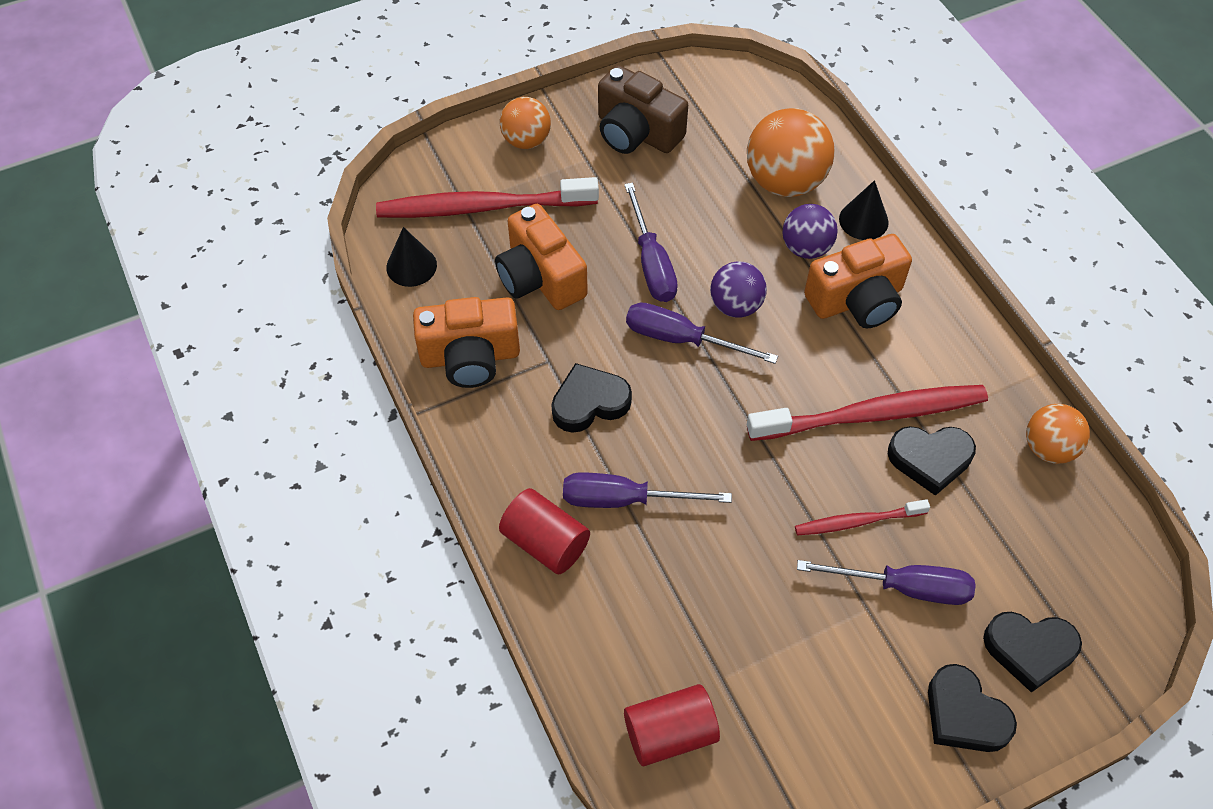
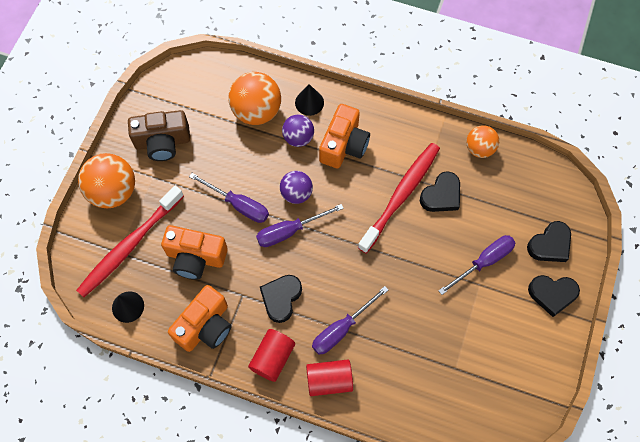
camera: 45 degrees left, 10 degrees up
orange ball [500,97,551,149] -> orange ball [78,153,135,208], size x1.64
red cylinder [624,684,720,766] -> red cylinder moved to [248,329,295,382]
red toothbrush [795,499,930,535] -> none

